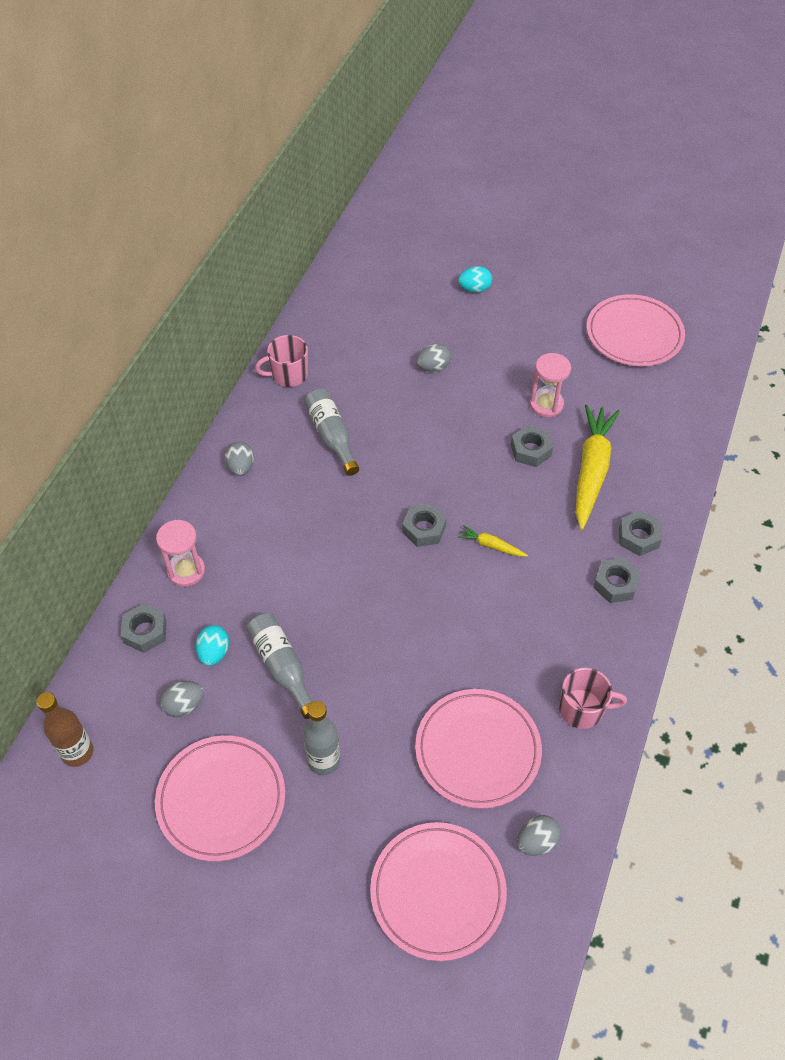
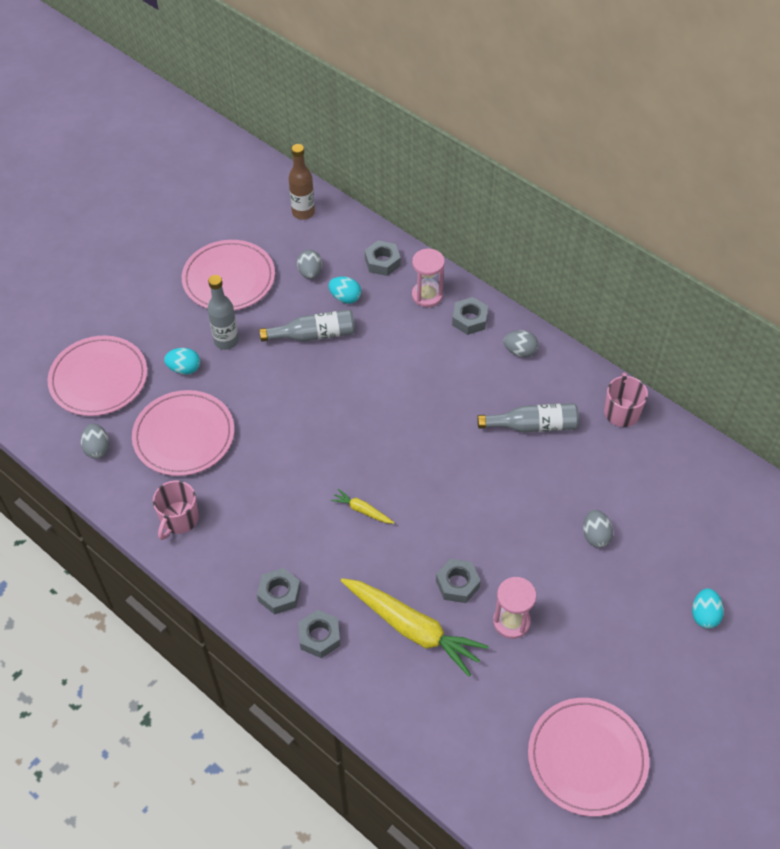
camera: 110 degrees right, 0 degrees up
grey nut [402,503,447,547] -> grey nut moved to [452,297,488,335]
yellow carrot [457,525,528,557] -> yellow carrot turned 105 degrees counterclockwise [331,489,395,524]
none -> turquoise egg [164,348,200,375]

